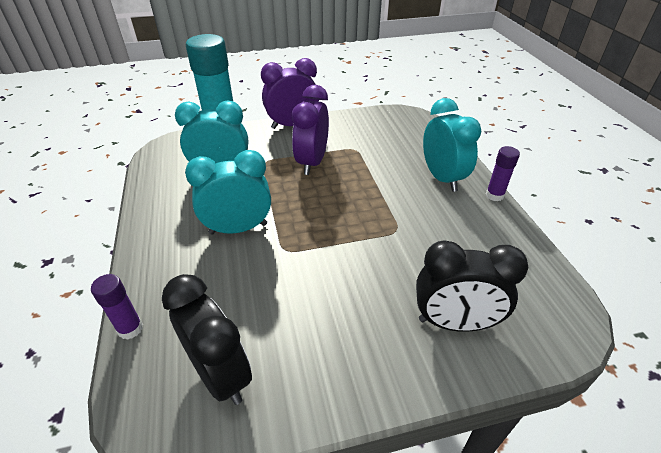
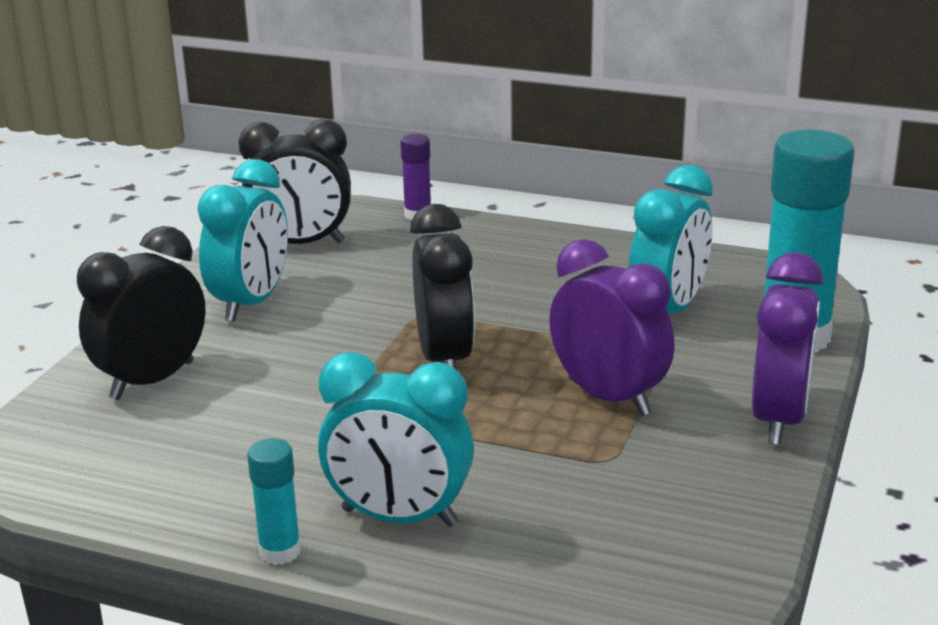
camera: 125 degrees right, 15 degrees down
turquoise clock [185,150,271,235] -> turquoise clock moved to [197,159,288,322]
purple glue stick [486,146,520,201] -> turquoise glue stick [247,438,301,565]
none -> black clock [410,204,475,369]

